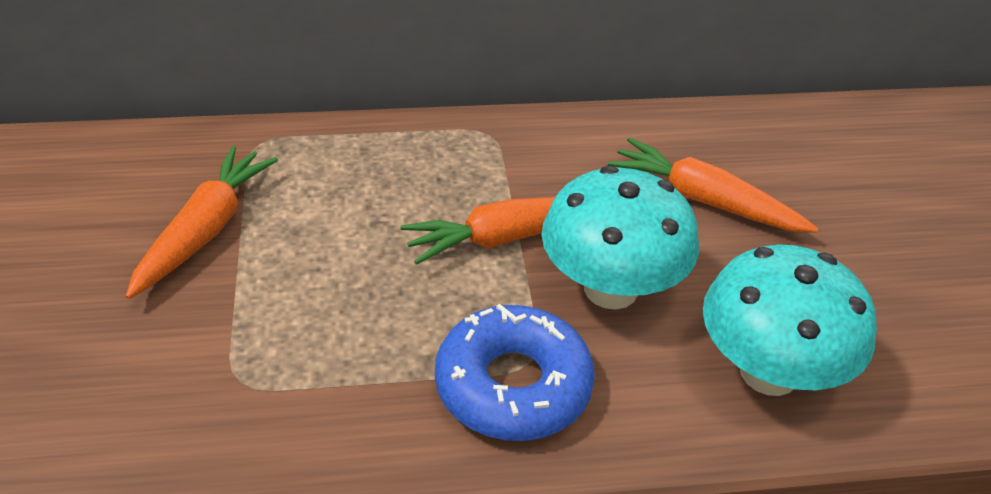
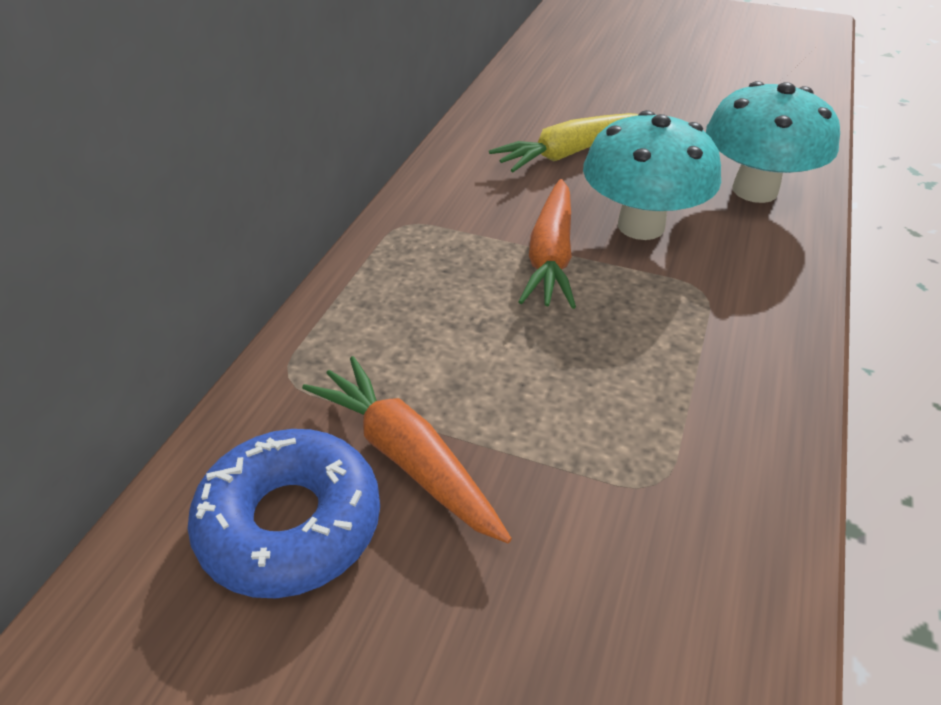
camera: 60 degrees left, 0 degrees up
blue donut [435,304,595,441] -> blue donut moved to [187,429,380,598]
orange carrot [608,137,818,232] -> yellow carrot [489,113,638,172]

